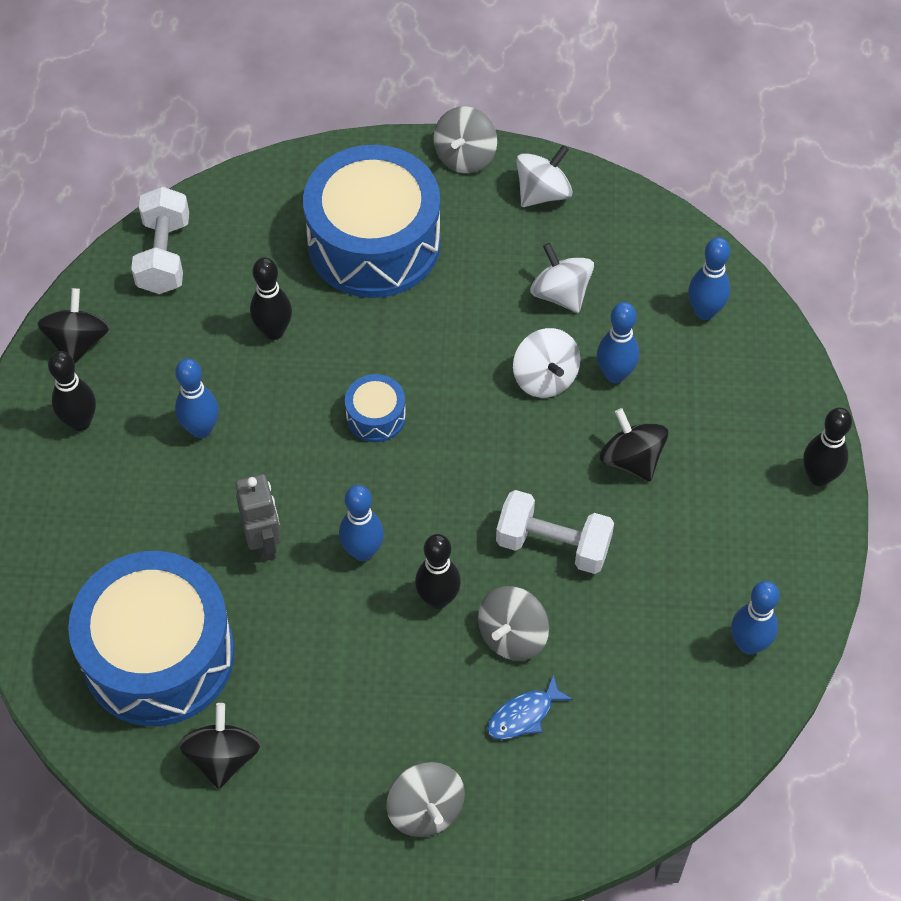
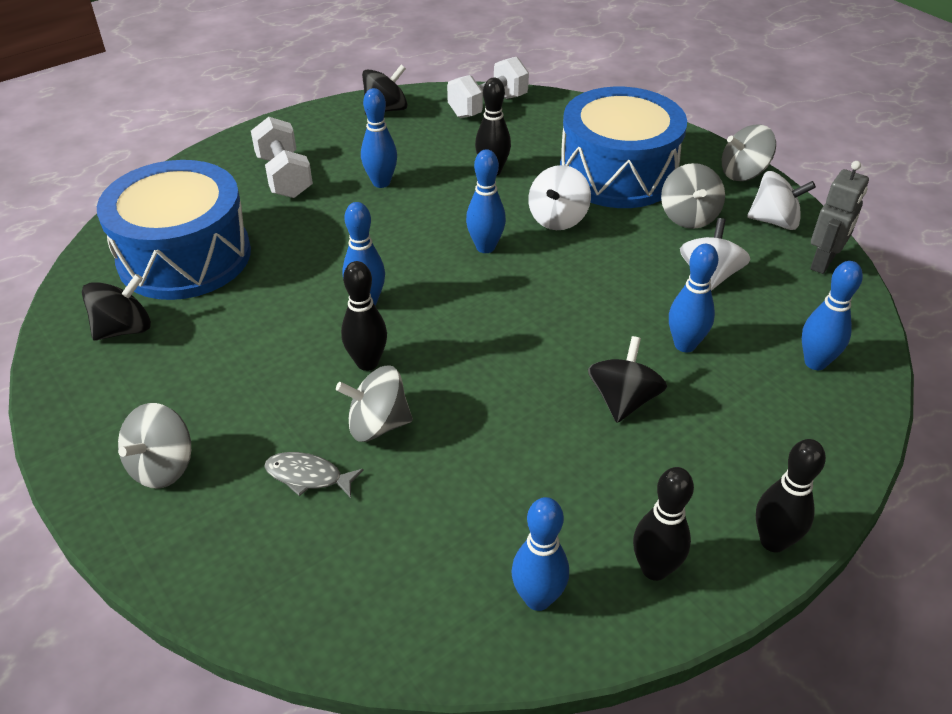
camera: 50 degrees right, 15 degrees down
black bowling pin [48,351,96,431] -> black bowling pin moved to [633,467,694,581]
grey robot [235,474,281,562] -> grey robot moved to [810,161,869,274]
blue drum [345,374,406,442] -> blue bowling pin [466,149,506,253]
blue fish [487,674,573,740] -> grey fish [265,452,364,498]
white dumbbell [496,490,614,574] -> white dumbbell moved to [251,117,313,198]
white spinning top [513,328,580,398] -> white spinning top moved to [528,165,591,230]
none -> grey spinning top [661,163,725,229]

